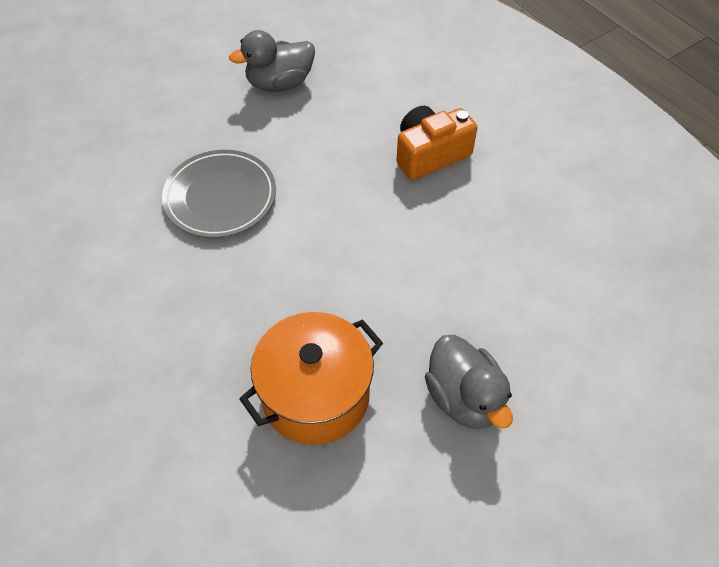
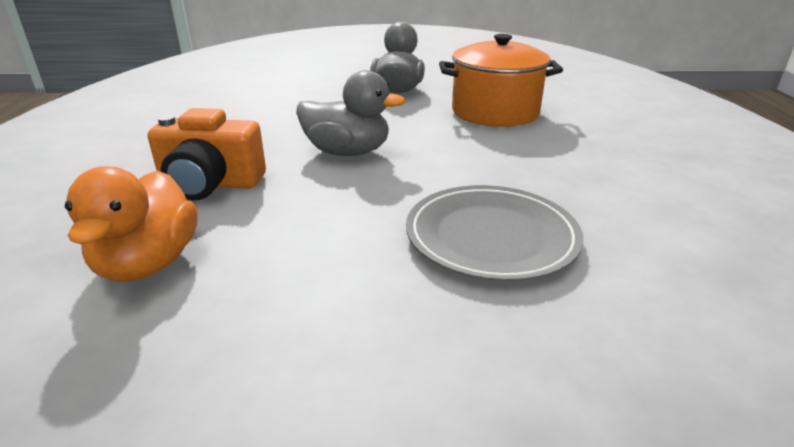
camera: 145 degrees left, 25 degrees down
grey duck [229,30,315,92] -> grey duck moved to [296,70,406,156]
none -> orange duck [65,166,198,282]

